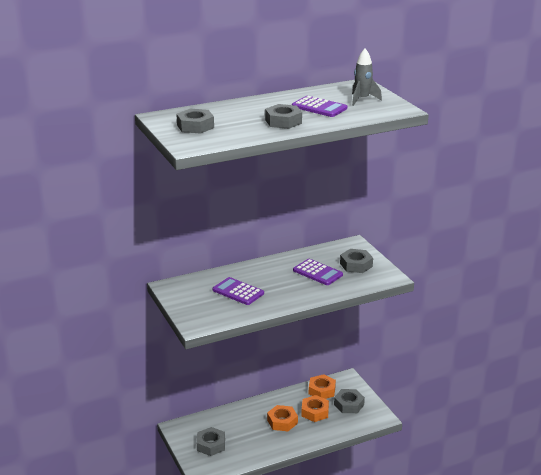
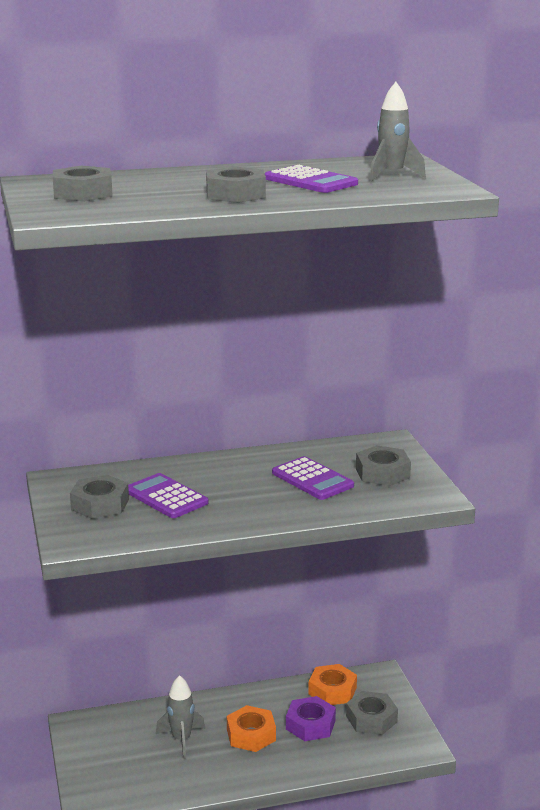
camera: 10 degrees right, 5 degrees down
grey nut [197,427,225,456] -> grey nut moved to [70,475,129,519]
orange nut [301,395,329,422] -> purple nut [286,696,336,741]
none -> grey rocket [156,675,205,759]

